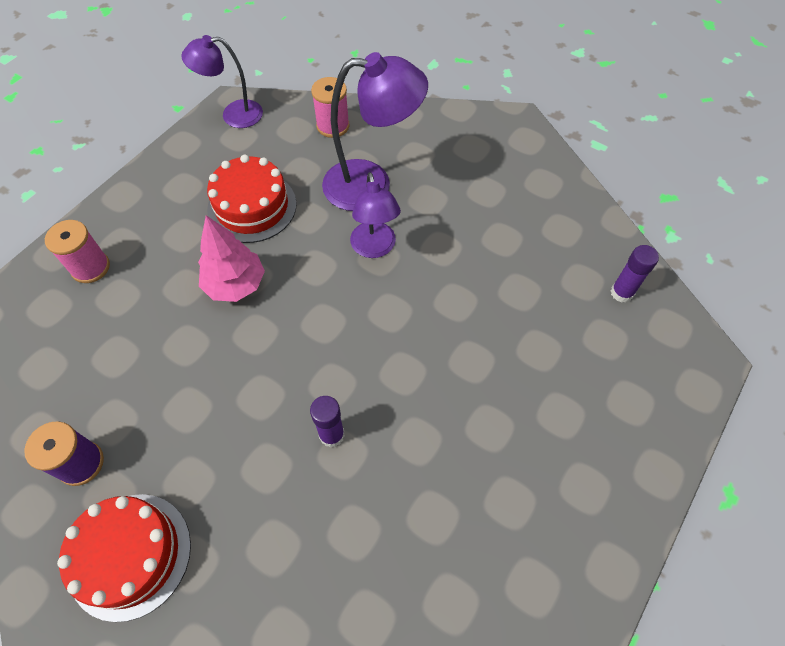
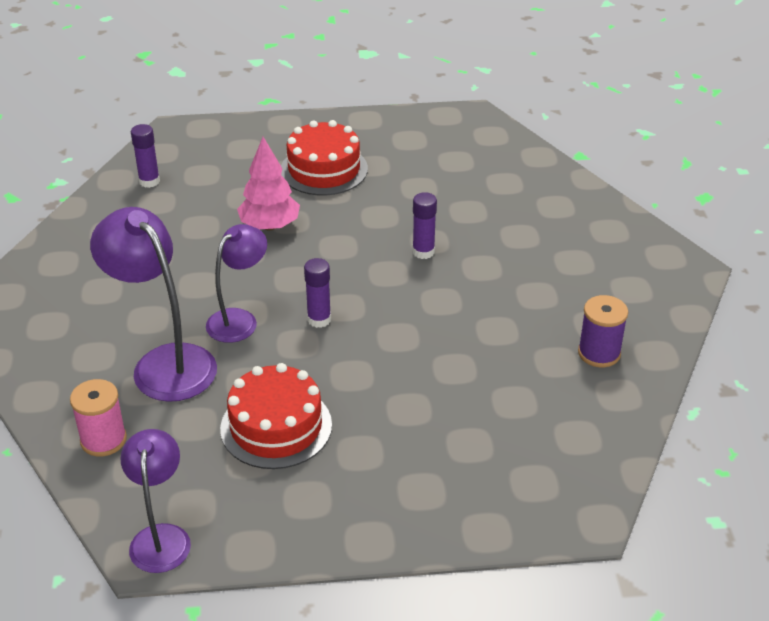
camera: 130 degrees left, 20 degrees down
pink spool [45,220,110,283] -> none
red cake [57,494,191,622] -> red cake moved to [281,120,368,195]
purple lamp [181,35,263,128] -> purple lamp turned 135 degrees counterclockwise [120,429,191,573]
pink tree [198,216,265,302] -> pink tree moved to [237,137,300,231]
none -> purple glue stick [304,258,331,328]

